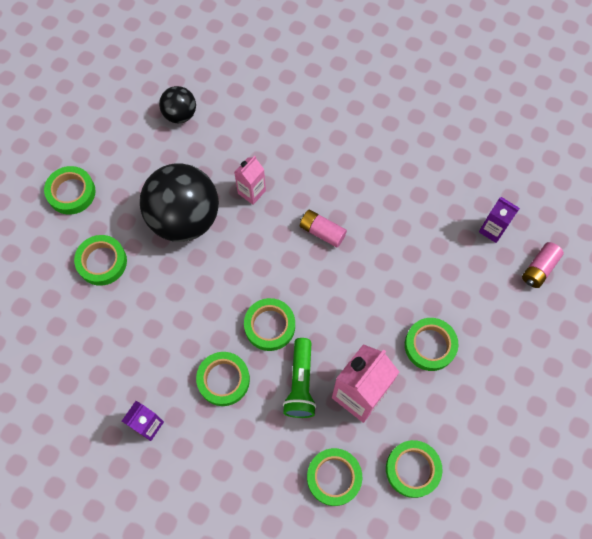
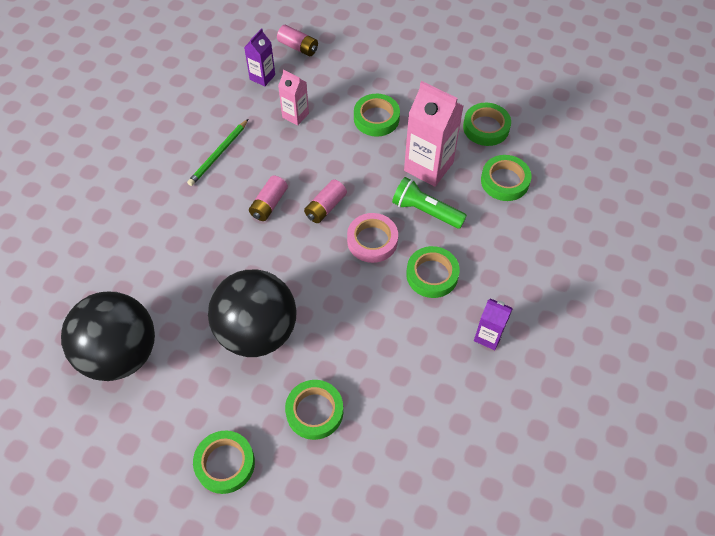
camera: 95 degrees left, 10 degrees down
black ball [159,86,196,123] -> black ball [61,292,155,381], size x1.98
pink carton [234,156,266,205] -> pink carton moved to [278,69,309,126]
green tape [244,298,295,351] -> pink tape [347,213,398,263]
green flashlight [283,338,316,418] -> green flashlight turned 150 degrees counterclockwise [392,177,467,229]
none -> green pencil [187,119,248,186]
none -> pink battery [304,179,347,223]

